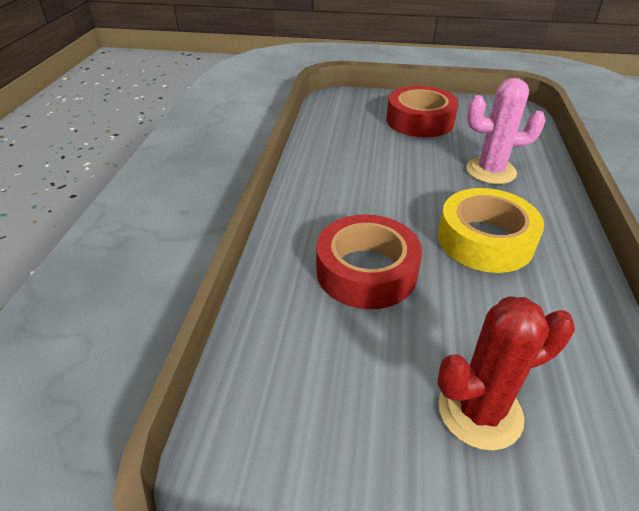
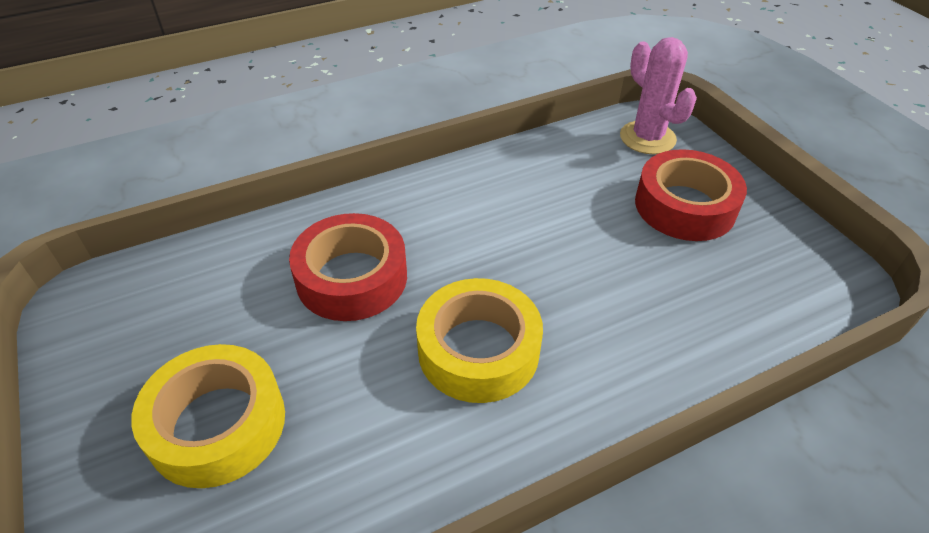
camera: 55 degrees right, 5 degrees up
red cactus [437,296,575,450] -> yellow tape [131,344,285,488]
pink cactus [466,78,546,184] -> pink cactus moved to [620,37,697,154]

